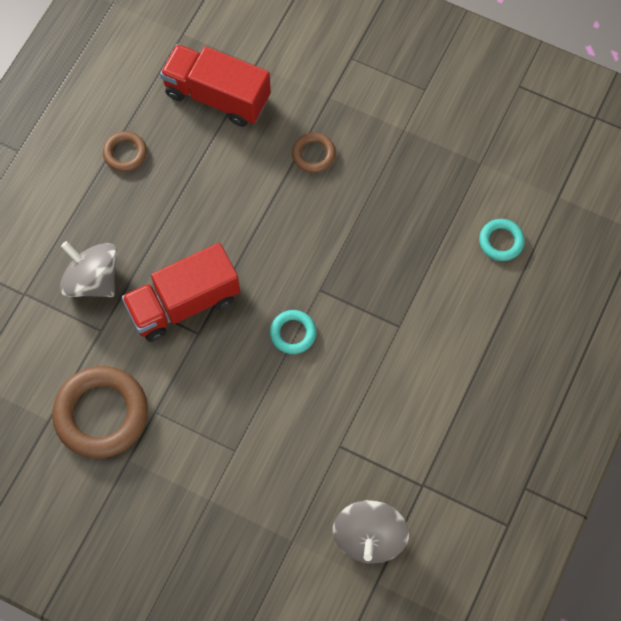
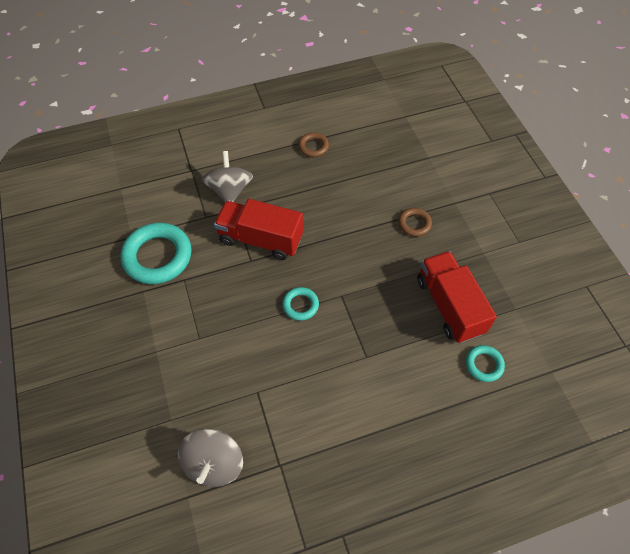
camera: 45 degrees right, 10 degrees down
brown ring [52,366,148,458] -> turquoise ring [120,223,192,284]
red truck [160,44,271,127] -> red truck moved to [417,251,497,343]
grey spinning top [333,500,409,564] -> grey spinning top turned 45 degrees counterclockwise [178,429,243,487]

